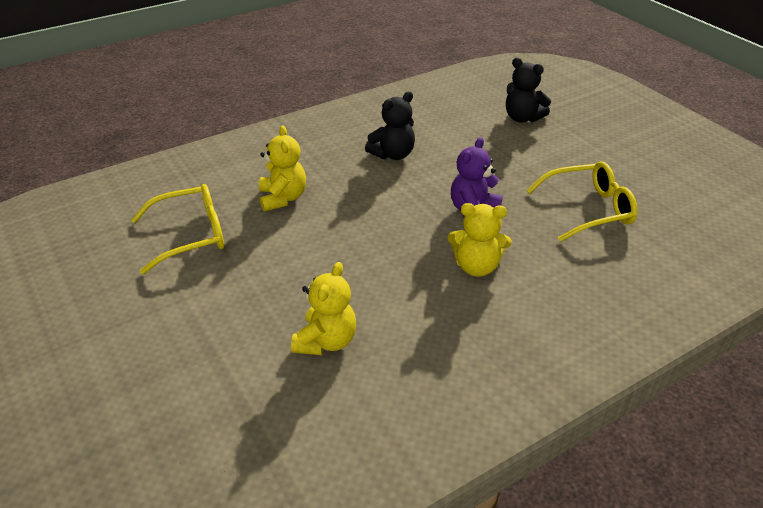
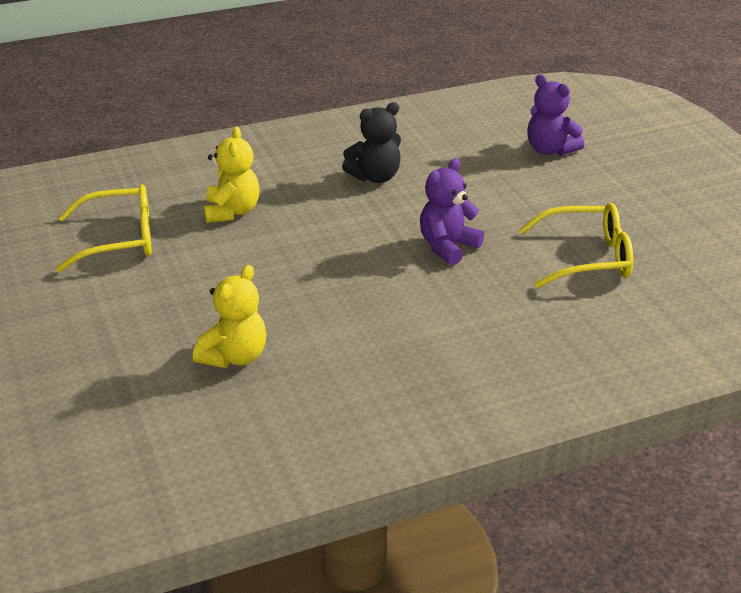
camera: 10 degrees right, 5 degrees down
yellow teddy bear [448,203,511,277] -> none
black teddy bear [506,58,551,123] -> purple teddy bear [527,74,584,156]

